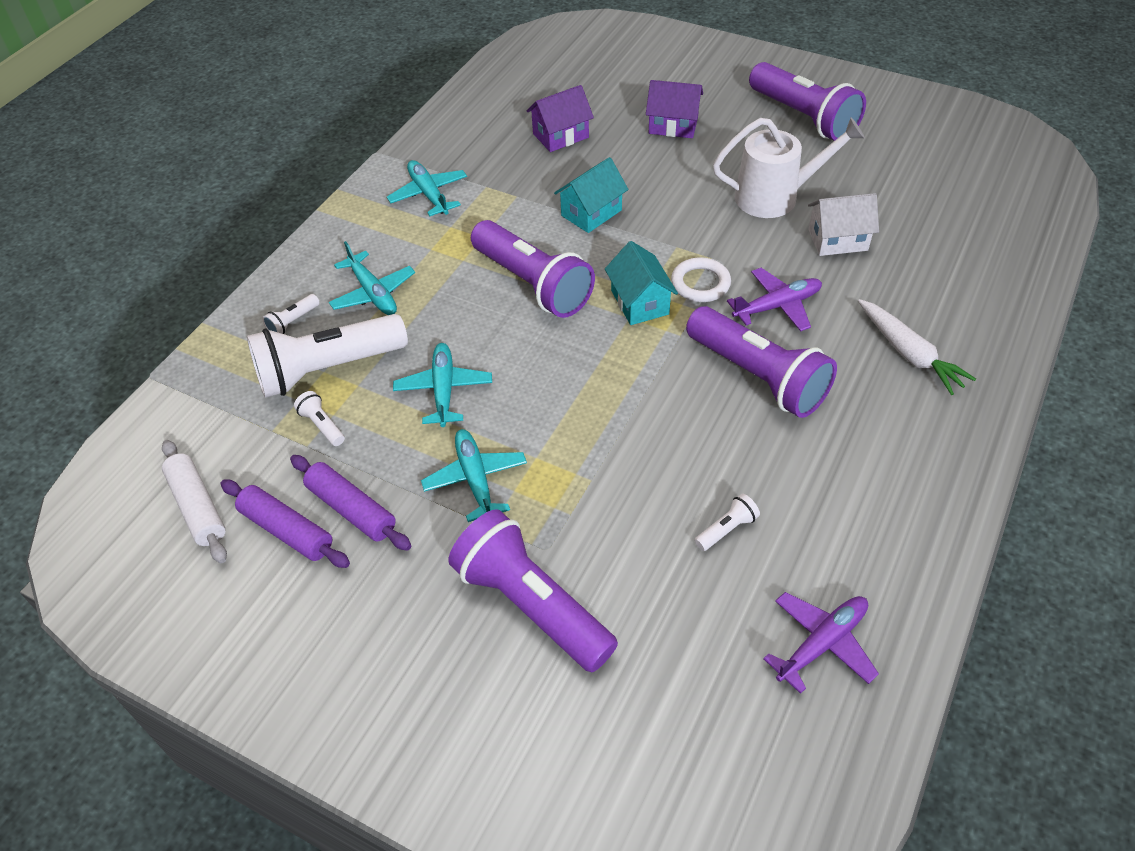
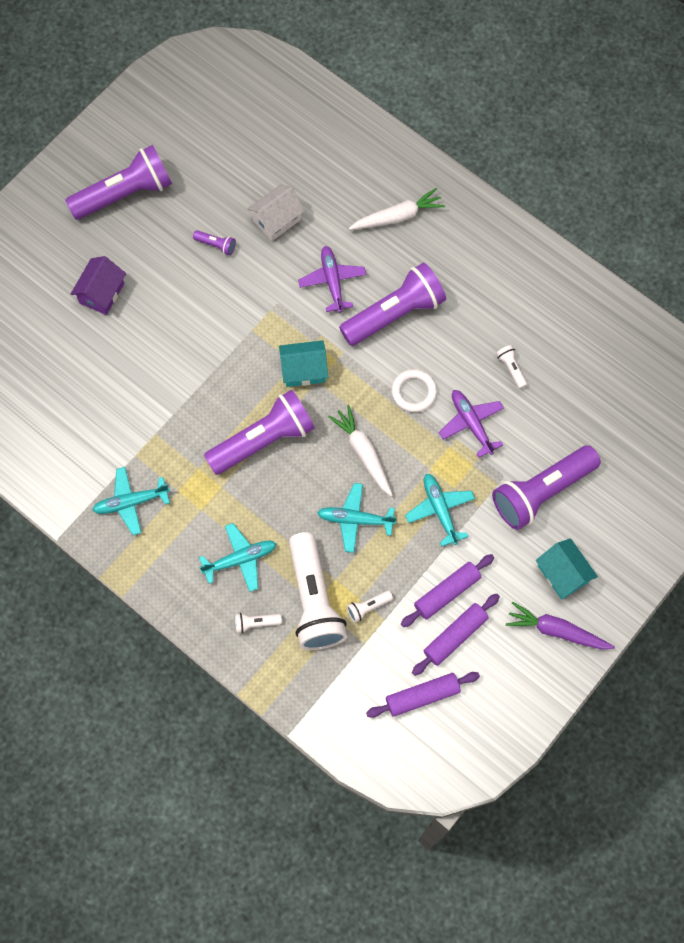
camera: 80 degrees left, 20 degrees up
white rolling pin [162,440,227,563] -> purple rolling pin [366,672,480,718]
white flashlight [262,294,320,334] -> white flashlight turned 120 degrees clockwise [235,613,282,633]
turquoise plane [421,429,527,522] -> turquoise plane turned 75 degrees clockwise [405,473,475,547]
purple house [527,85,594,152] -> none
turquoise house [554,157,628,233] -> turquoise house moved to [536,538,598,600]
white ring [671,257,731,302] -> white ring moved to [392,369,437,412]
white watering can [713,118,865,218] -> purple flashlight [193,230,236,255]
purple plane [763,592,879,694] -> purple plane moved to [439,390,504,458]
white house [808,193,879,256] -> white house turned 45 degrees clockwise [247,184,305,241]
none -> white carrot [328,405,393,497]
none -> purple carrot [506,602,615,649]

